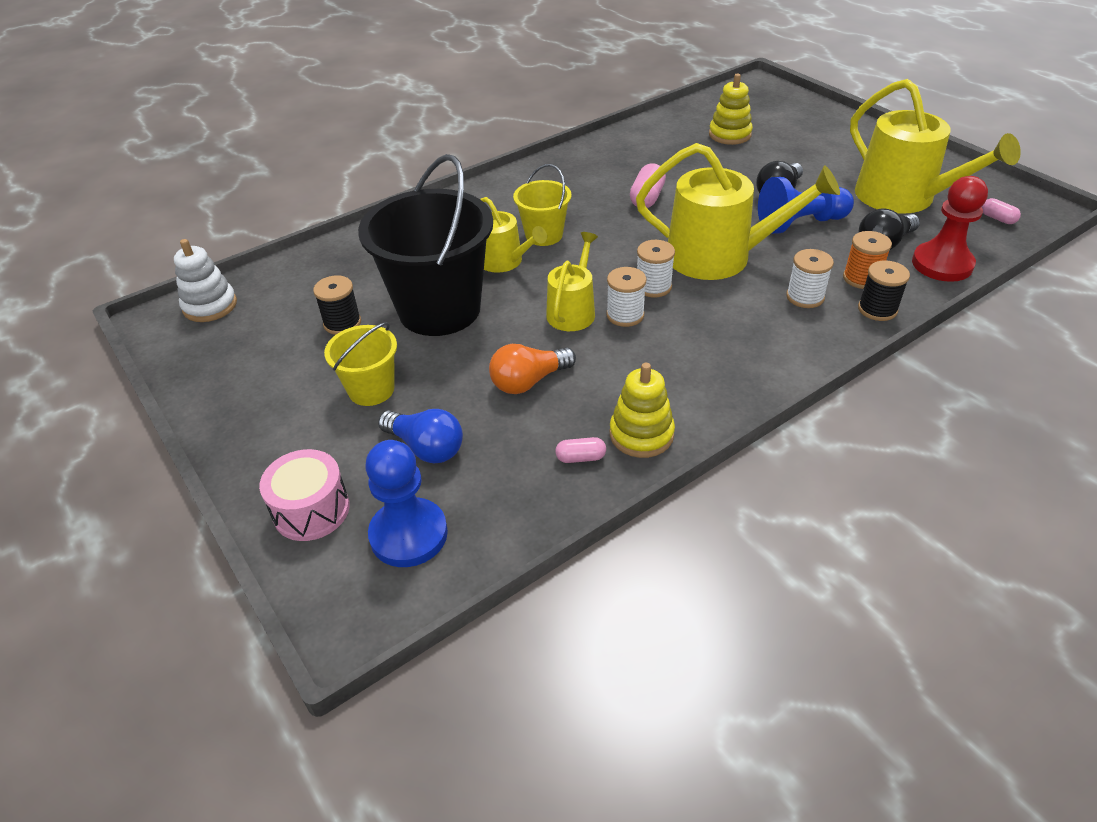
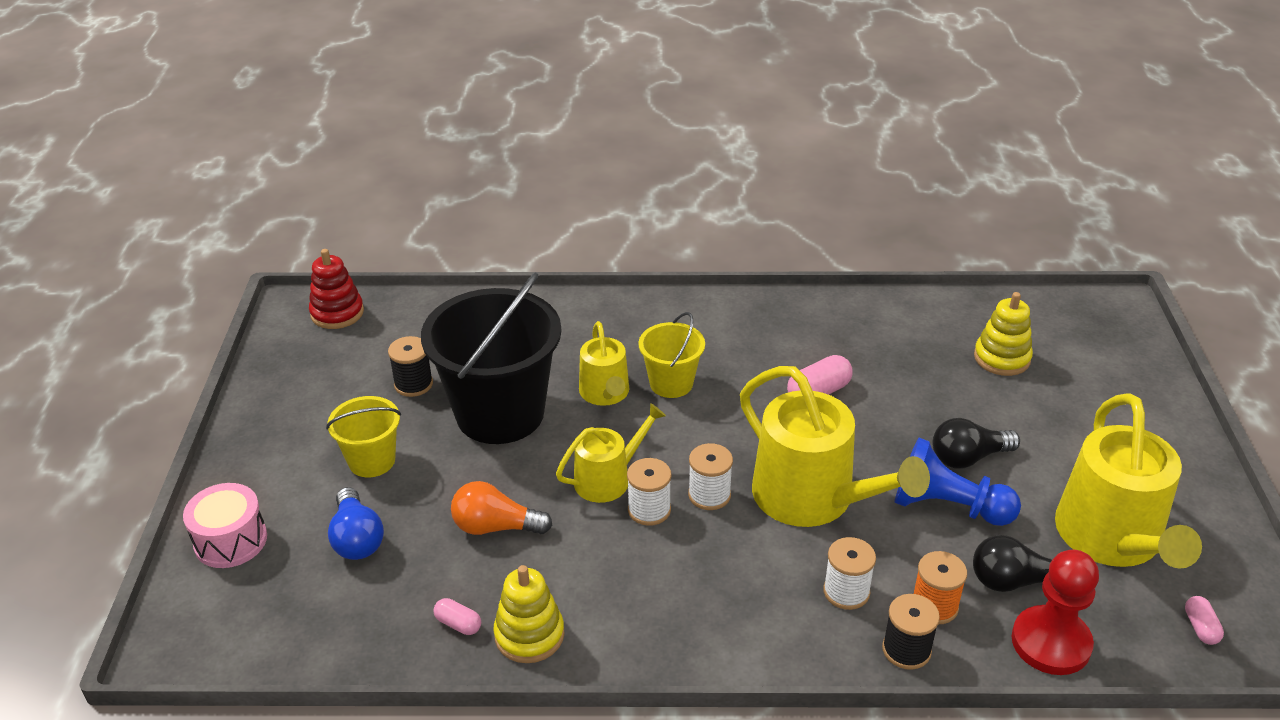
camera: 35 degrees right, 5 degrees down
white stacking toy [174,239,237,322] -> red stacking toy [309,249,364,329]
blue pawn [365,440,448,567] -> none

